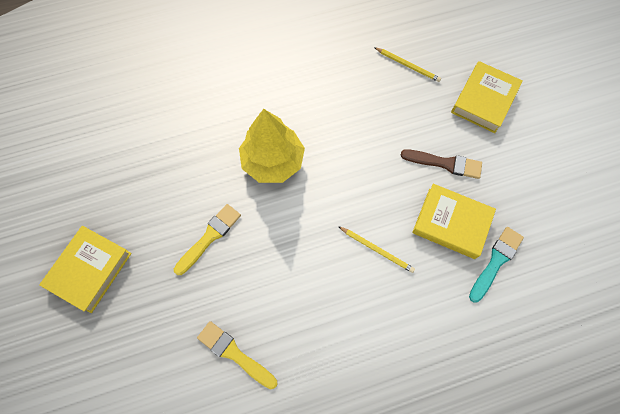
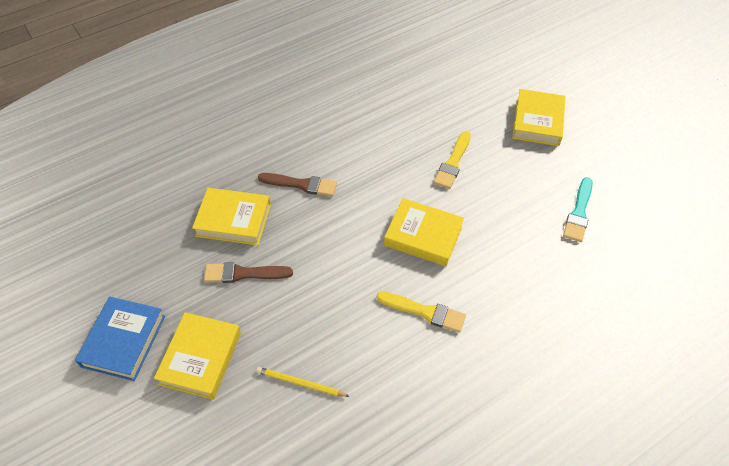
camera: 165 degrees right, 15 degrees down
yellow brush [197,321,277,389] -> yellow brush moved to [376,291,466,333]
yellow tree [239,109,305,183] -> yellow book [384,198,464,266]
yellow pencil [338,226,415,273] -> brown brush [258,173,337,197]
turquoise brush [469,227,524,303] -> turquoise brush moved to [563,177,593,242]
none -> blue book [75,297,165,381]

